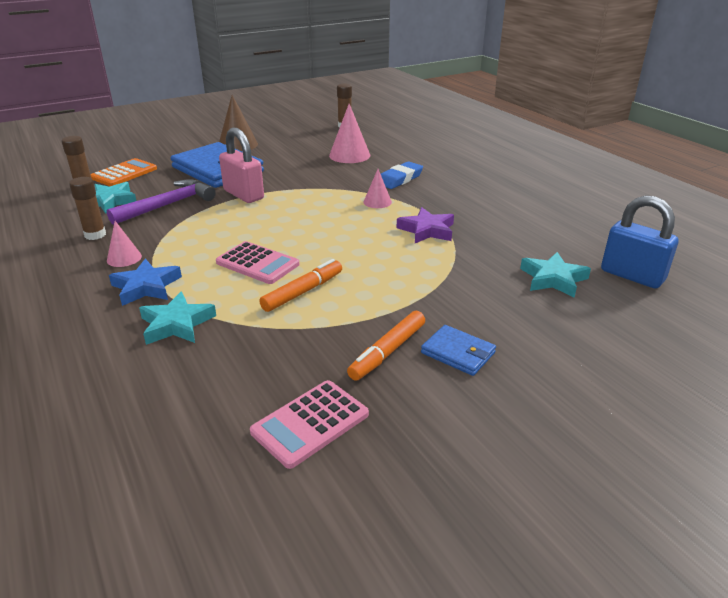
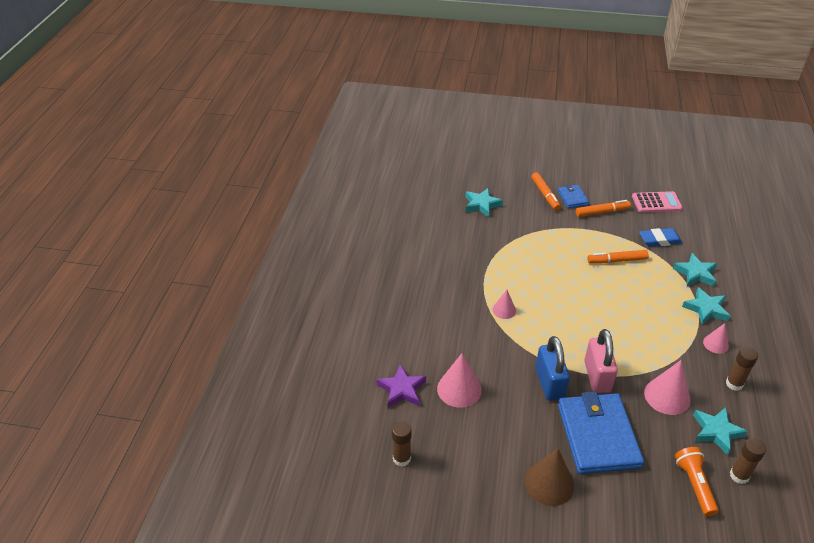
camera: 140 degrees left, 10 degrees up
orange calculator [91,158,157,186] -> orange flashlight [675,447,719,516]
purple hammer [107,179,216,225] -> pink cone [644,360,690,415]
blue star [109,259,182,306] -> turquoise star [682,287,730,324]
pink calculator [216,241,299,284] -> none
blue eraser [381,161,423,189] -> blue eraser moved to [639,228,682,247]
purple star [397,207,454,243] -> purple star moved to [377,364,426,408]
blue padlock [601,195,678,288] -> blue padlock moved to [535,336,570,401]
none -> orange marker [531,172,561,210]

